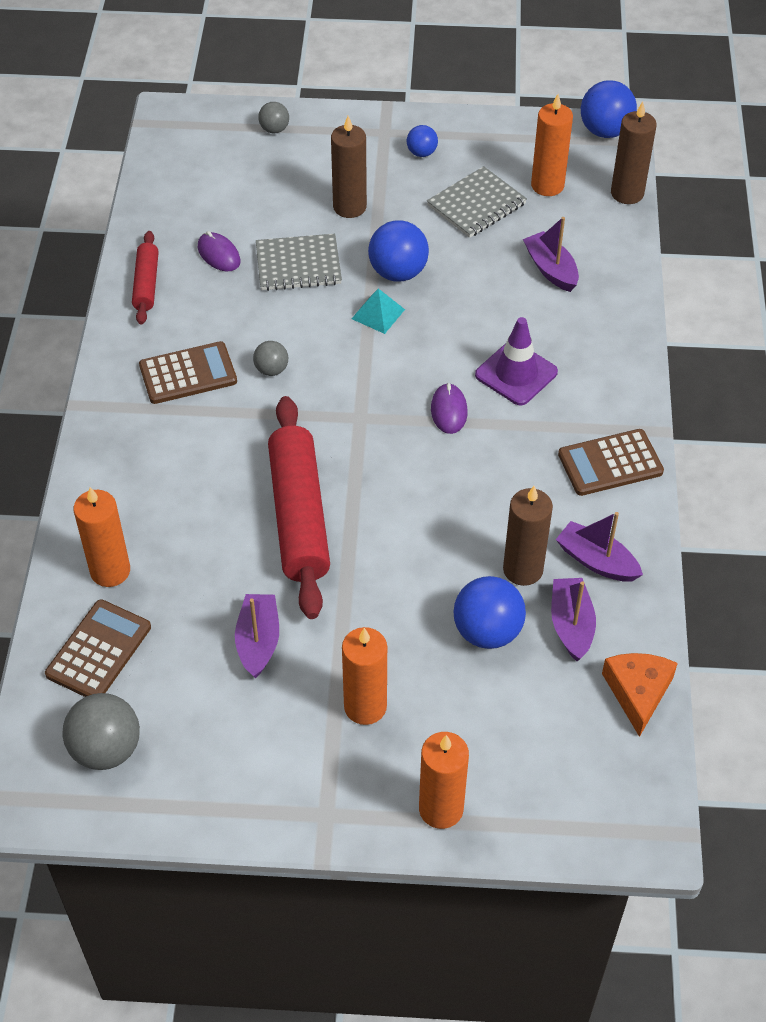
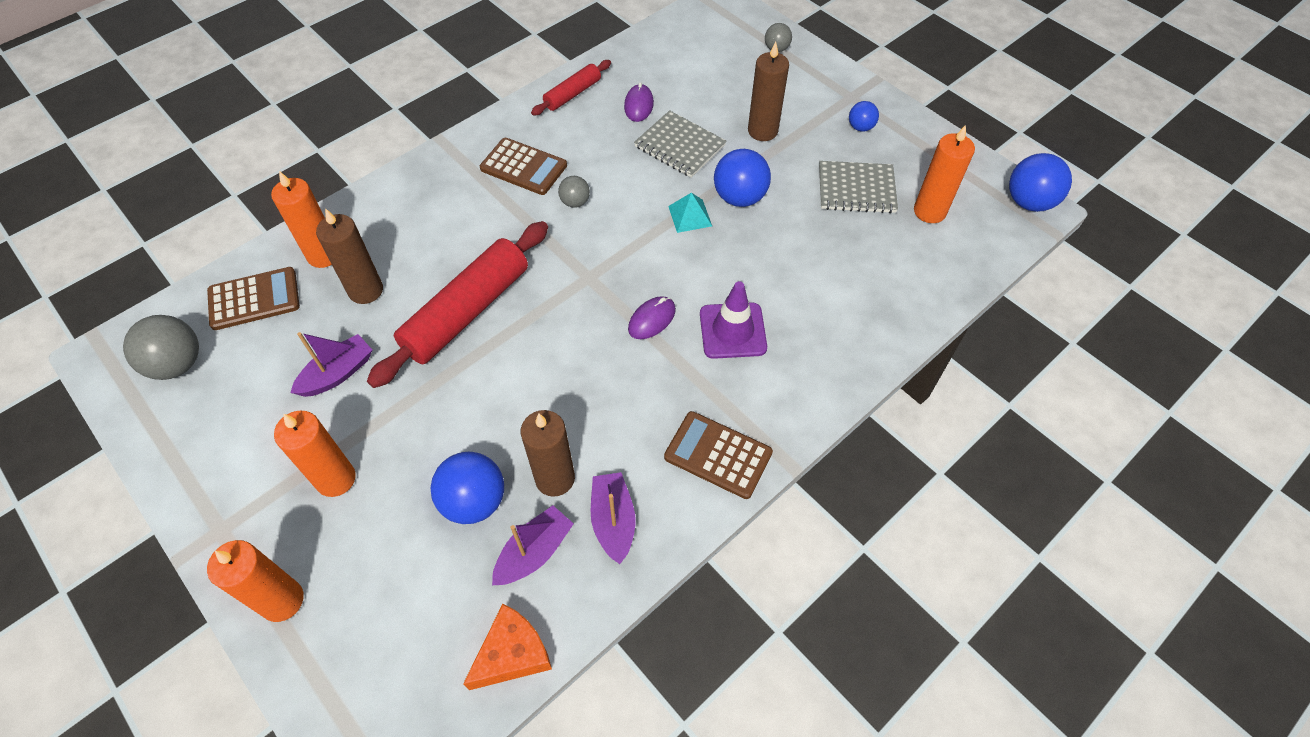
camera: 45 degrees right, 5 degrees up
purple boat [523,217,579,292] -> none
brown candle [611,101,657,204] -> brown candle moved to [316,208,383,304]

